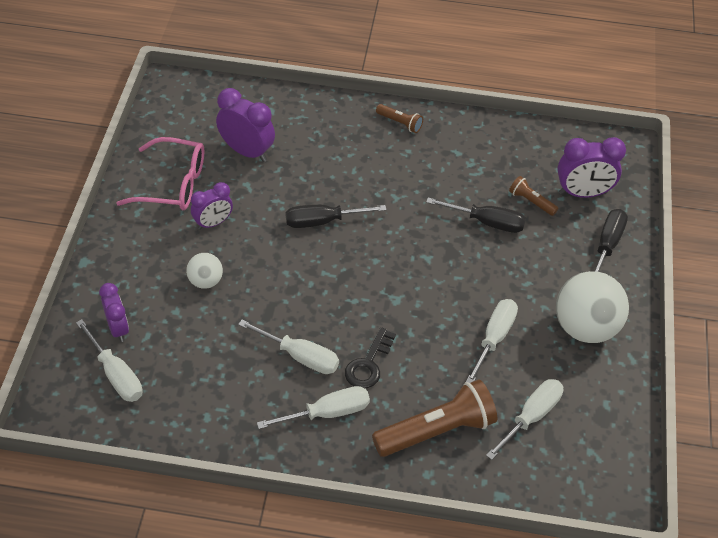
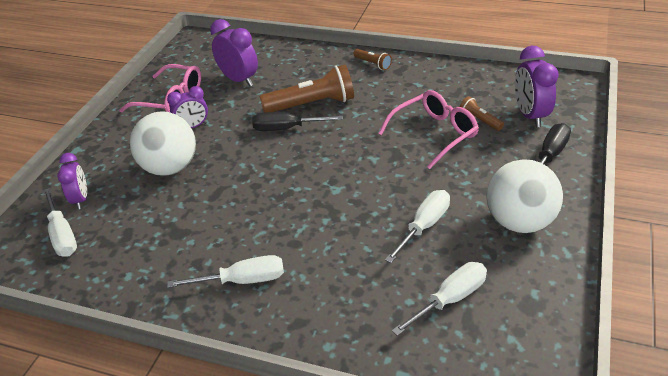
camera: 15 degrees right, 10 degrees down
white ball [186,253,223,289] -> white ball [130,111,196,176], size x1.94
white screwdriver [238,320,339,374] -> none
black key [345,327,396,388] -> none
brown flashlight [372,380,497,457] -> brown flashlight moved to [260,65,354,113]
black screwdriver [426,198,526,233] -> pink glasses [378,90,479,169]
purple clock [557,137,626,198] -> purple clock turned 75 degrees clockwise [515,46,559,127]

